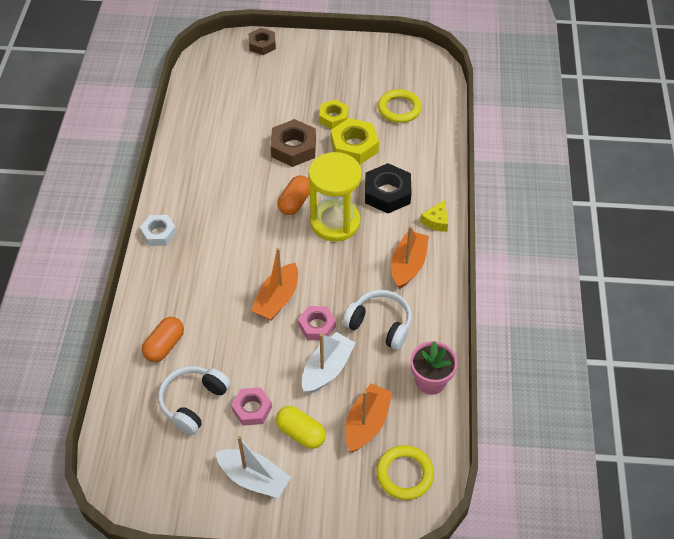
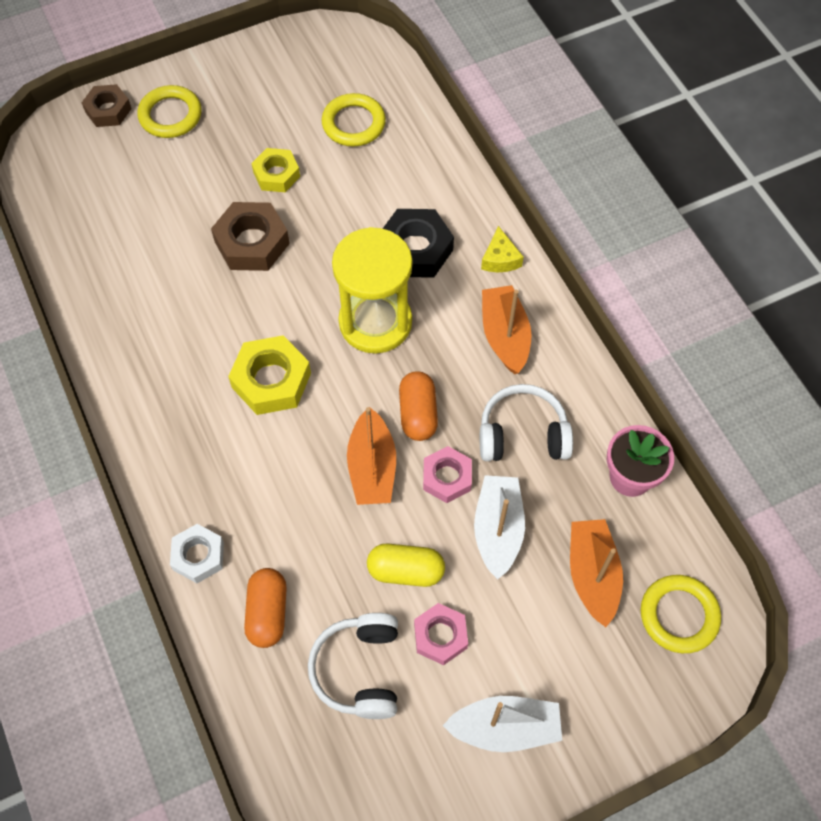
camera: 30 degrees left, 10 degrees up
white nut [140,215,177,246] -> white nut moved to [170,524,224,583]
yellow capsule [276,406,326,449] -> yellow capsule moved to [367,544,445,587]
orange capsule [278,176,310,215] -> orange capsule moved to [399,371,438,441]
yellow nut [331,118,379,165] -> yellow nut moved to [228,335,311,415]
none -> yellow ring [137,85,202,138]

